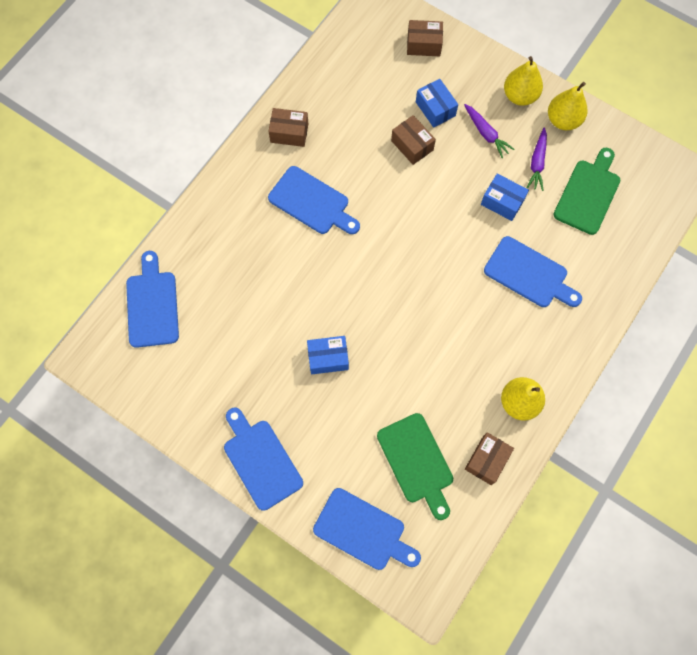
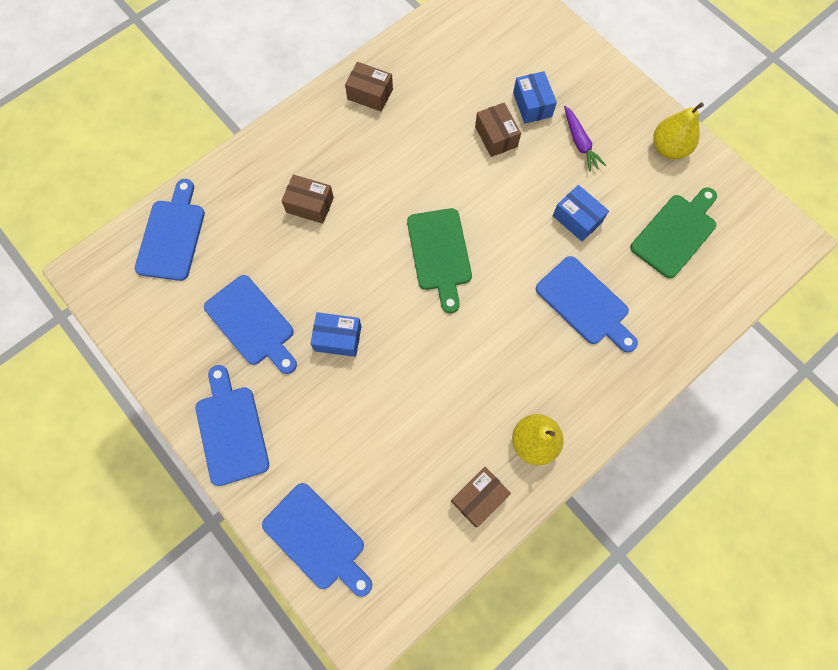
camera: 15 degrees right, 0 degrees up
blue cutting board [268,166,360,234] -> blue cutting board moved to [204,275,297,374]
green cutting board [377,413,453,520] -> green cutting board moved to [407,208,472,313]
brown box [407,20,443,56] -> brown box moved to [281,174,334,224]
yellow pear [504,56,543,106] -> none
purple carrot [527,127,547,191] -> none

